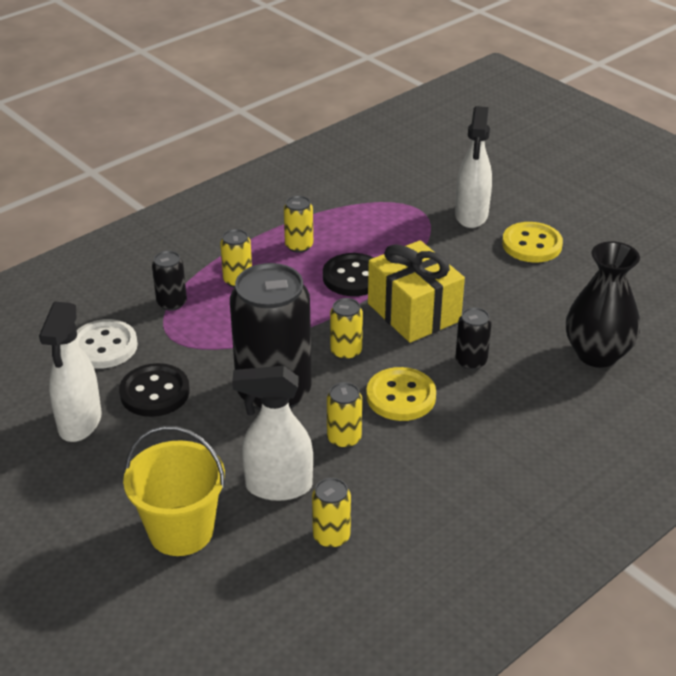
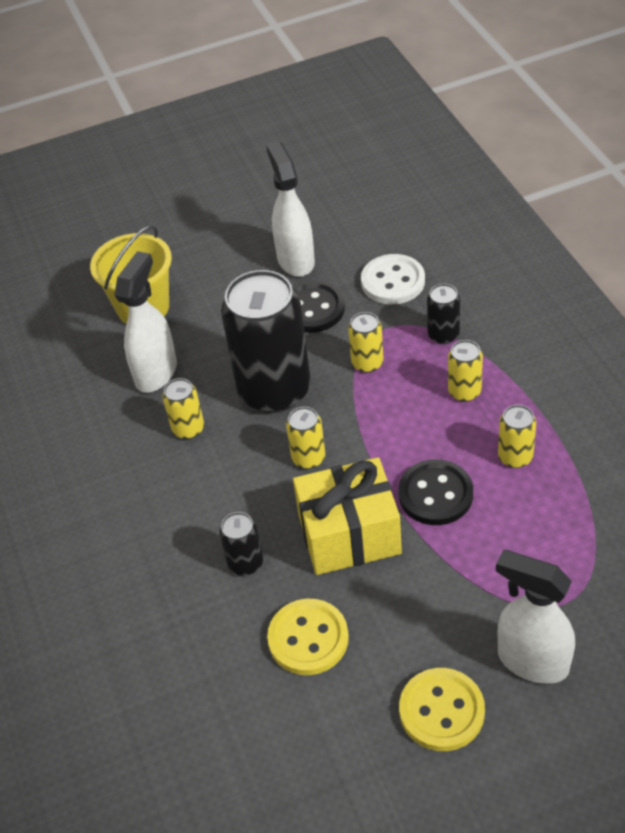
camera: 115 degrees right, 10 degrees up
white spray bottle [39,302,102,442] -> white spray bottle turned 45 degrees clockwise [266,141,315,277]
yellow can [312,478,351,548] -> yellow can moved to [348,312,384,373]
yellow button [366,367,436,421] -> yellow button moved to [267,599,349,675]
black vase [566,241,640,368] -> none

